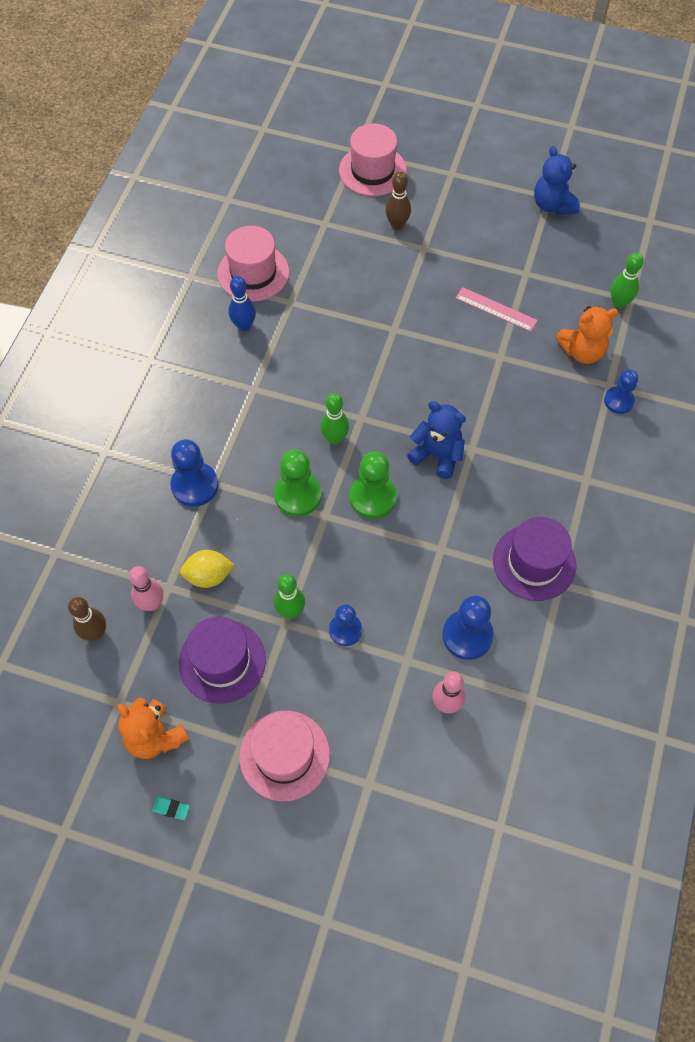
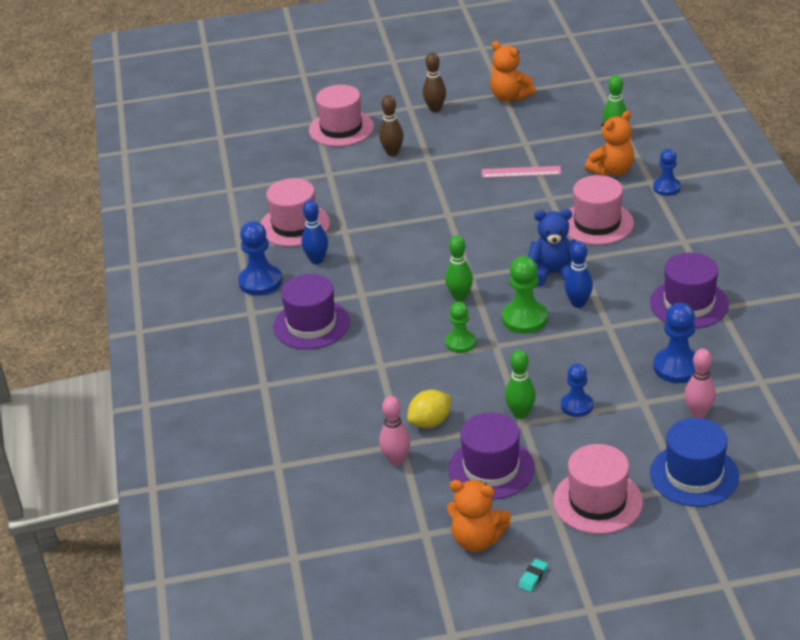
camera: 25 degrees left, 25 degrees down
brown bowling pin [68,597,106,641] -> brown bowling pin moved to [423,52,446,112]
turquoise eraser [152,797,190,820] -> turquoise eraser turned 45 degrees counterclockwise [518,559,548,592]
blue pawn [170,439,218,507] -> blue pawn moved to [238,221,282,296]
green pawn [274,449,322,517] -> green pawn [445,302,476,353], size x0.66
blue teddy bear [534,146,580,215] -> orange teddy bear [490,41,536,102]
none -> purple hat [273,274,350,349]
none -> blue bowling pin [565,241,593,308]
none -> pink hat [568,175,634,245]
none -> blue hat [650,418,739,507]

